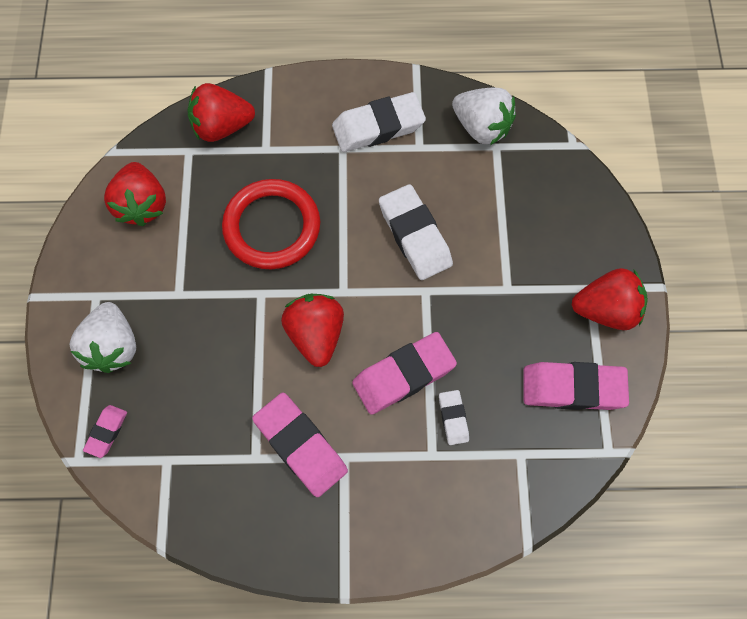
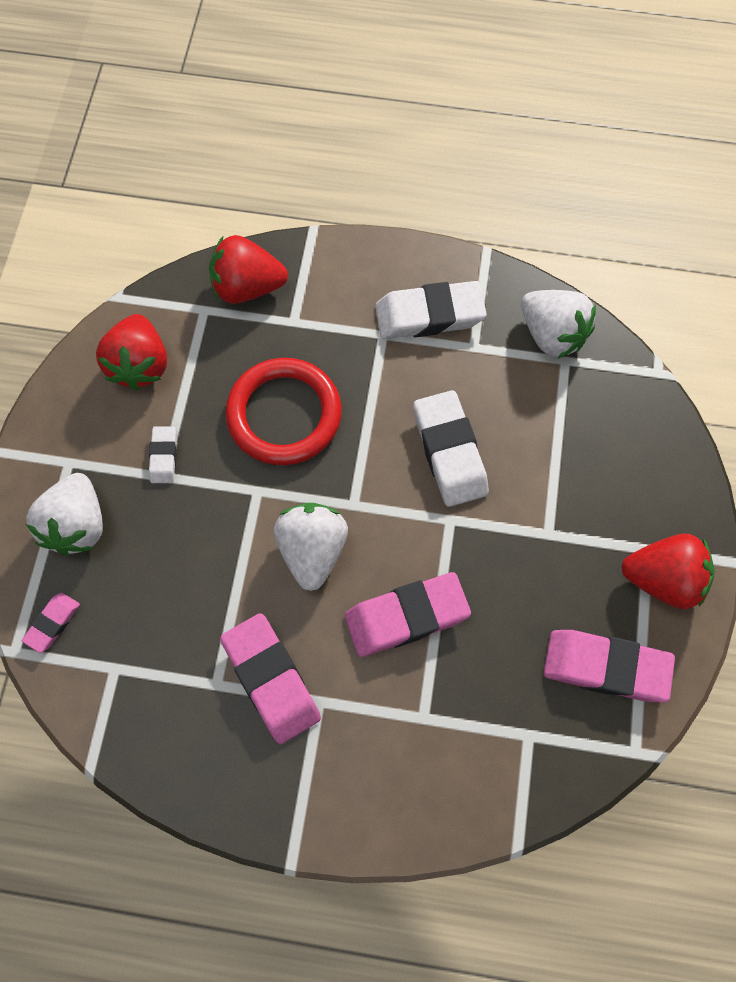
camera: 10 degrees right, 0 degrees up
red strawberry [281,294,344,367] -> white strawberry [274,503,348,591]
white eraser [439,390,469,445] -> white eraser moved to [149,426,177,483]

